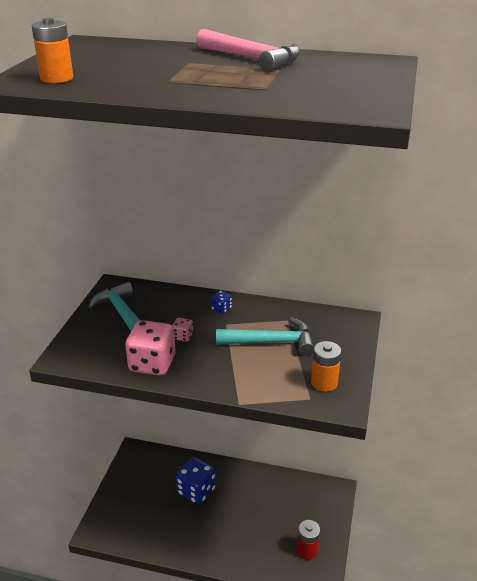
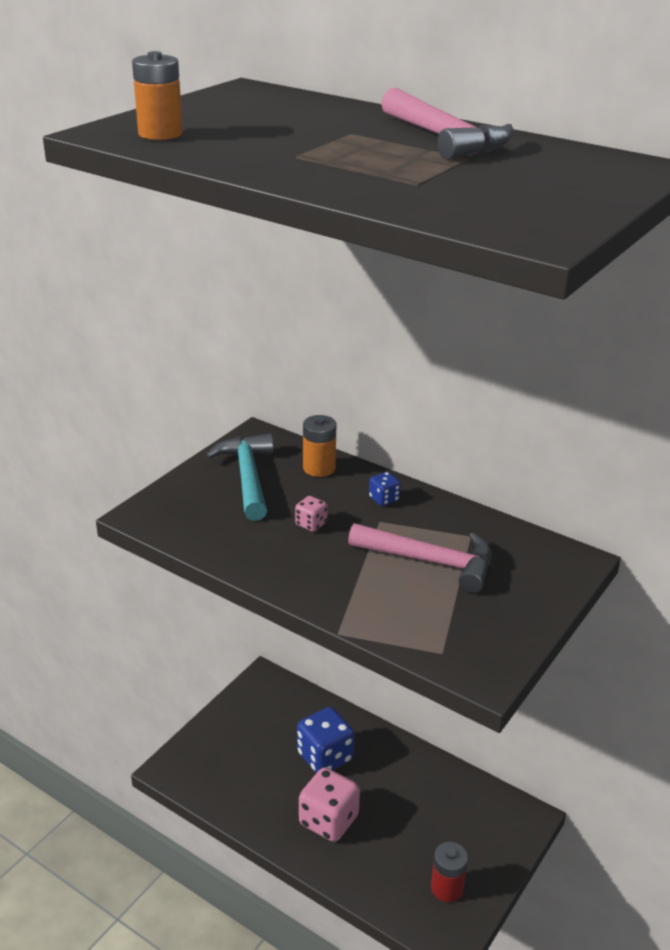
camera: 20 degrees right, 0 degrees up
pink dice [125,320,175,376] -> pink dice moved to [299,768,360,842]
turquoise hammer [216,317,314,356] -> pink hammer [348,523,491,593]
orange battery [311,341,341,392] -> orange battery moved to [303,415,336,477]

